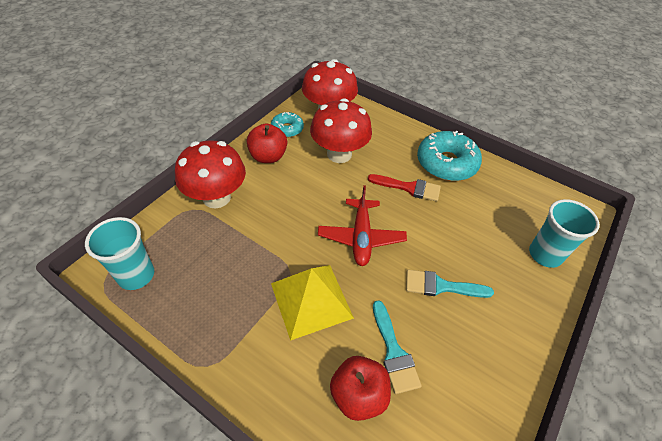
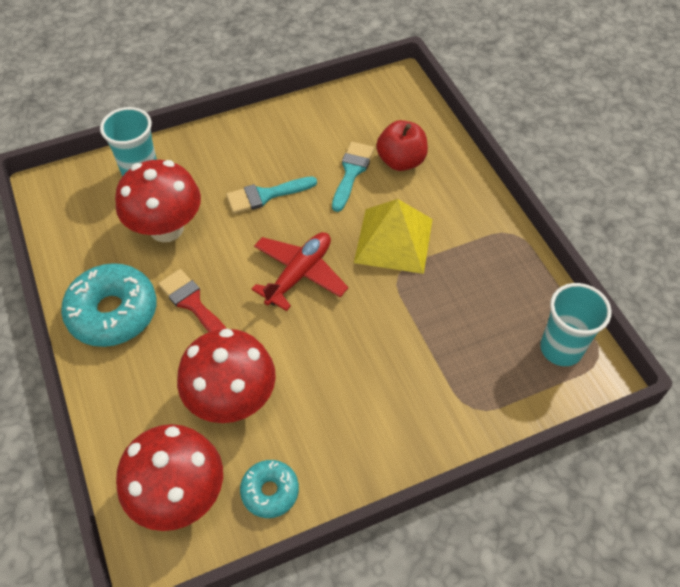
camera: 145 degrees left, 5 degrees up
red mushroom [175,140,246,209] -> red mushroom moved to [115,160,201,242]
red apple [247,123,287,163] -> none
turquoise brush [406,270,494,298] -> turquoise brush turned 120 degrees clockwise [226,176,317,214]

